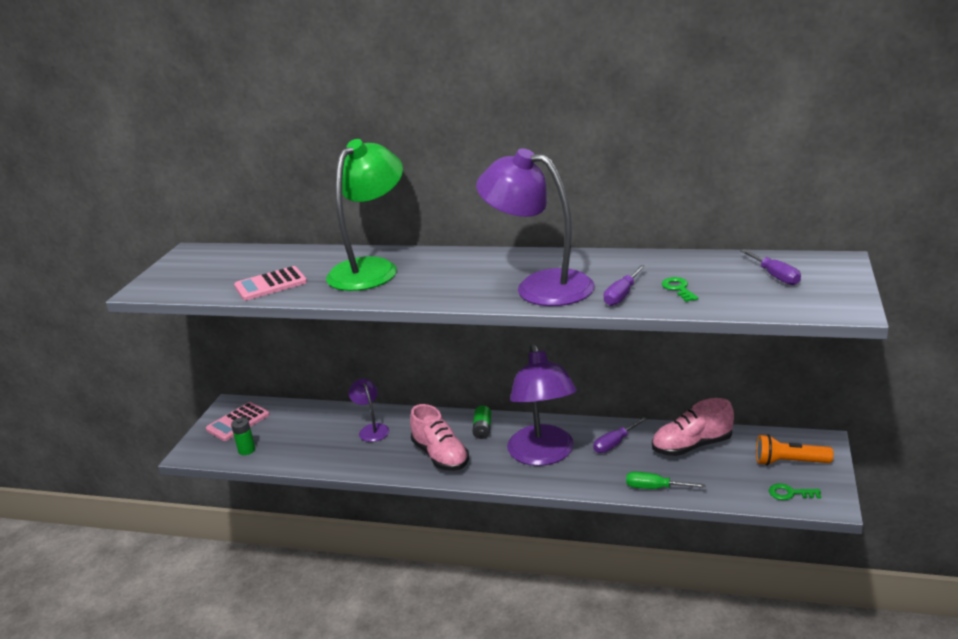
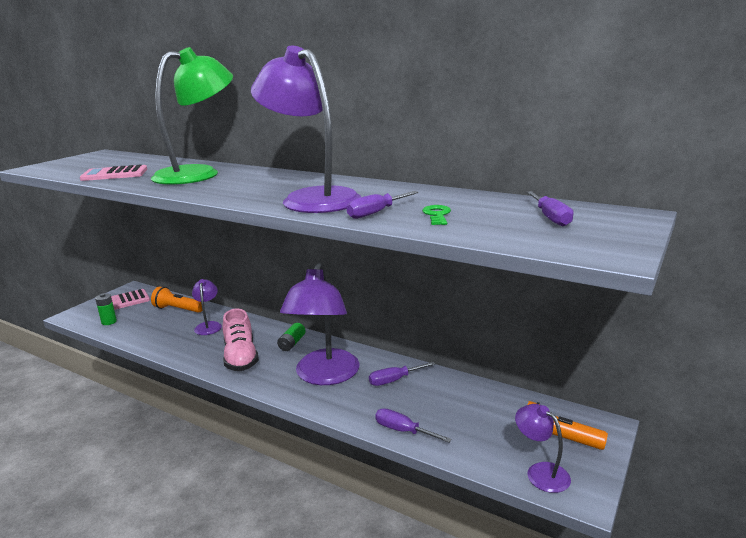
camera: 15 degrees right, 5 degrees down
green screwdriver [626,472,706,489] -> purple screwdriver [375,408,452,442]
pink shoe [652,398,734,456] -> none
green key [769,483,821,500] -> purple lamp [515,404,571,493]
none -> orange flashlight [151,287,202,313]

